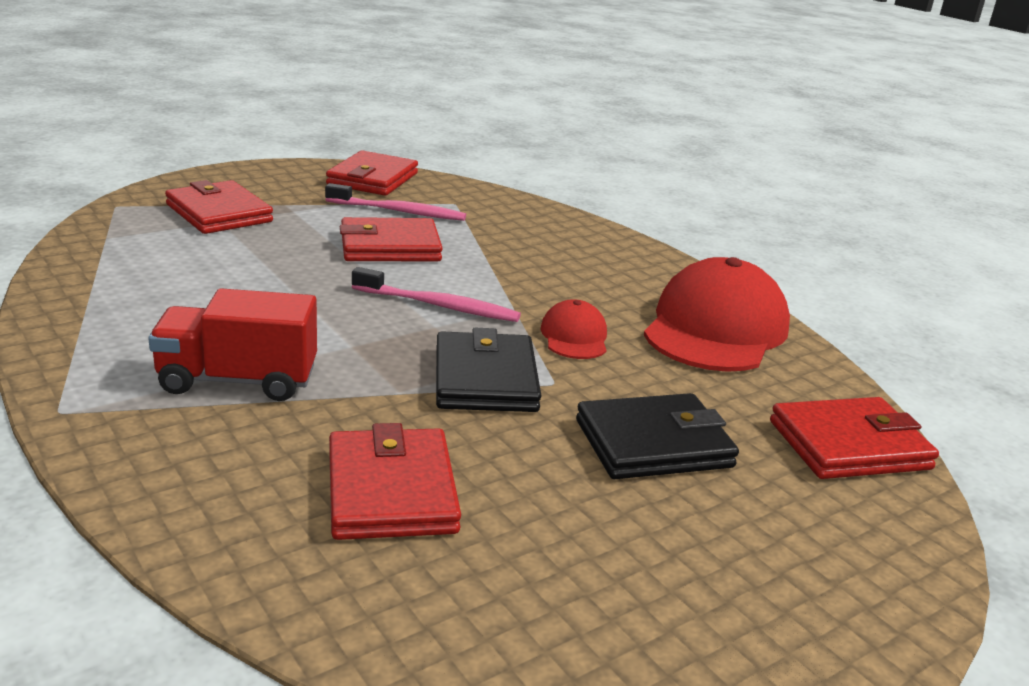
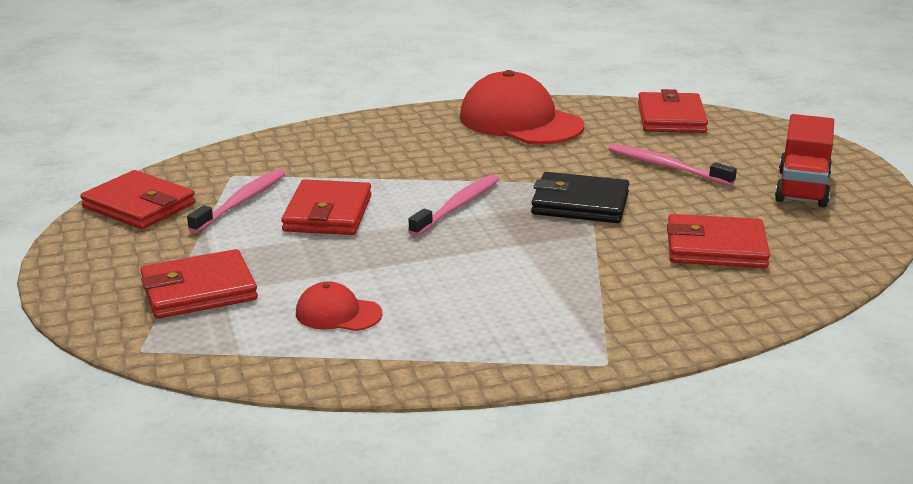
camera: 70 degrees left, 0 degrees up
red truck [148,288,317,401] -> red truck moved to [775,114,834,207]
red cap [540,299,607,359] -> red cap moved to [296,281,383,331]
black wallet [576,393,739,479] -> pink toothbrush [609,144,737,186]

